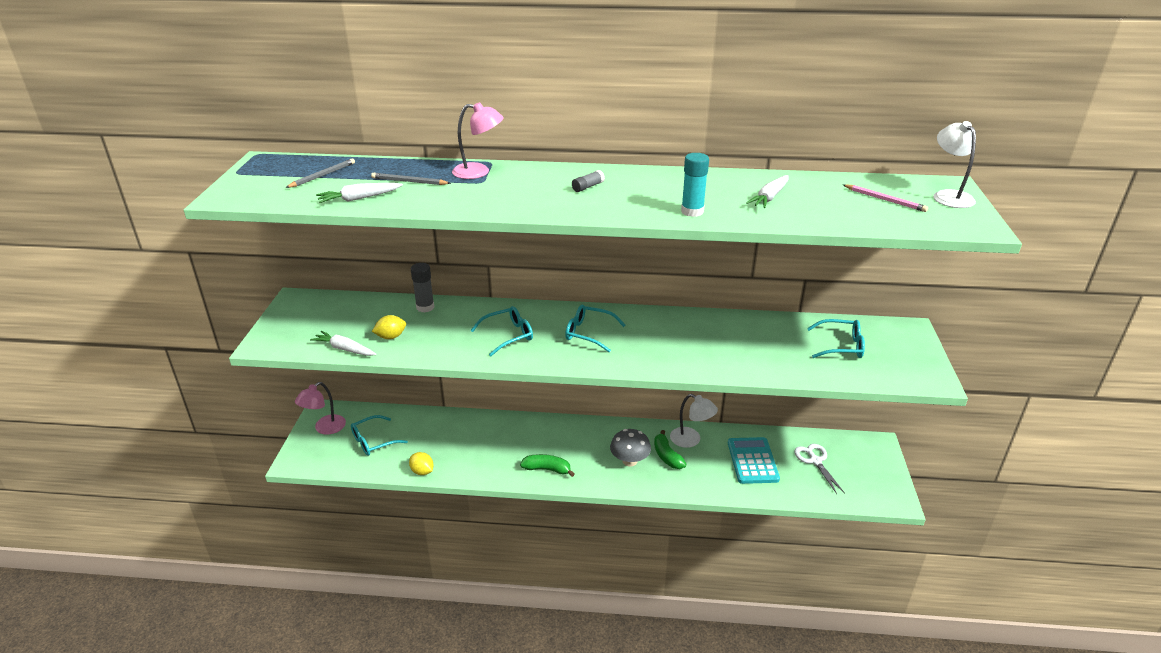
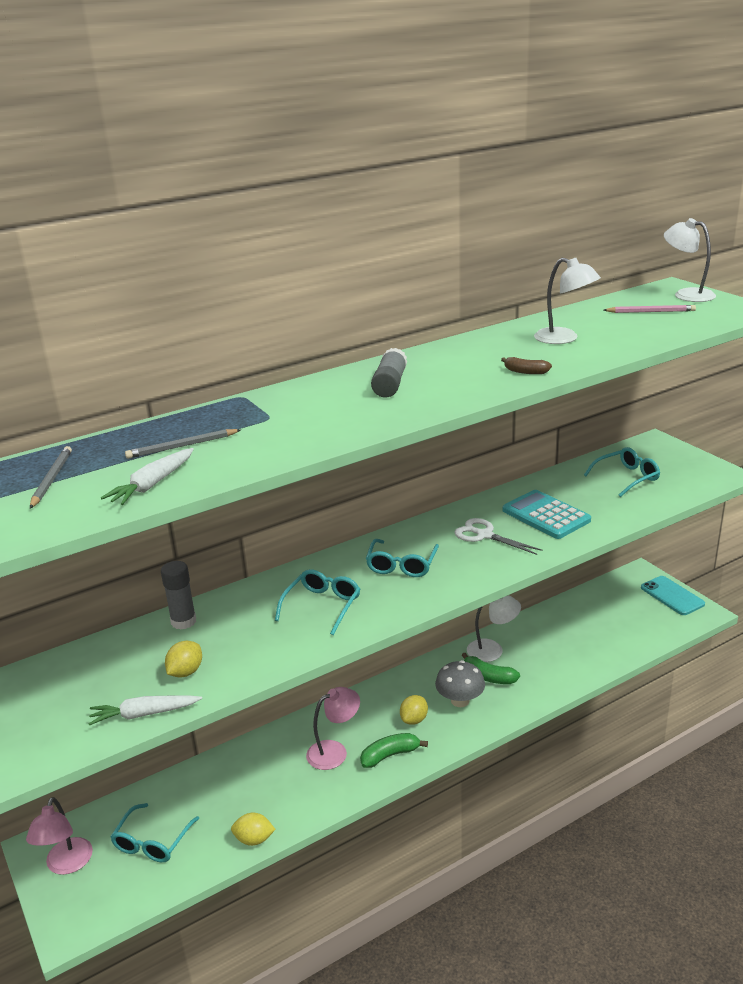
camera: 35 degrees left, 5 degrees down
pink lamp [452,102,504,179] -> pink lamp moved to [306,687,360,770]
turquoise glasses [565,305,625,352] -> turquoise glasses turned 60 degrees counterclockwise [366,539,439,577]
grey glue stick [572,170,605,192] -> grey glue stick [371,348,407,397], size x1.63
turquoise glue stick [681,153,709,217] -> brown banana [501,357,552,374]
turquoise calculator [728,437,780,484] -> turquoise calculator moved to [503,490,591,539]
white carrot [746,175,789,208] -> white lamp [534,258,601,344]
white scissors [794,444,845,494] -> white scissors moved to [454,518,543,555]
none -> yellow lemon [400,695,428,725]
none -> turquoise phone [641,576,705,615]

